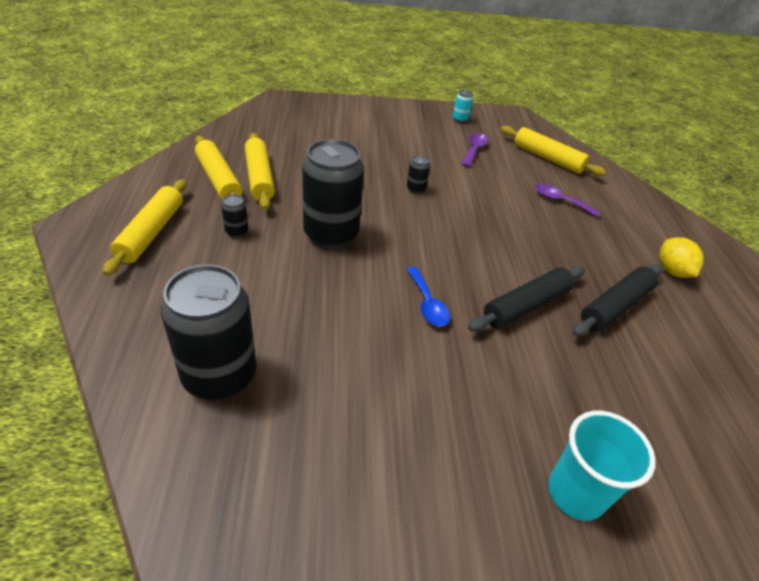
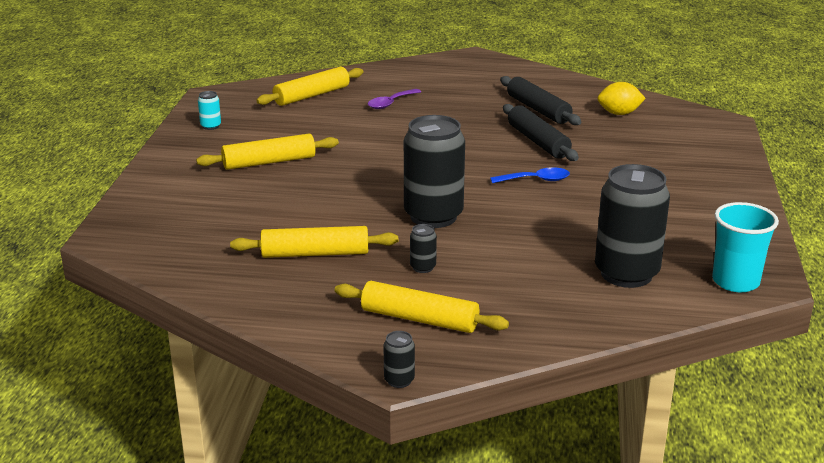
camera: 75 degrees left, 15 degrees down
yellow rolling pin [195,136,242,200] -> yellow rolling pin moved to [196,134,339,170]
black can [407,155,430,194] -> black can moved to [383,331,415,388]
purple spoon [462,133,488,167] -> none
turquoise cup [548,411,656,521] -> turquoise cup moved to [712,202,779,293]
yellow lemon [659,237,704,278] -> yellow lemon moved to [597,82,646,115]

